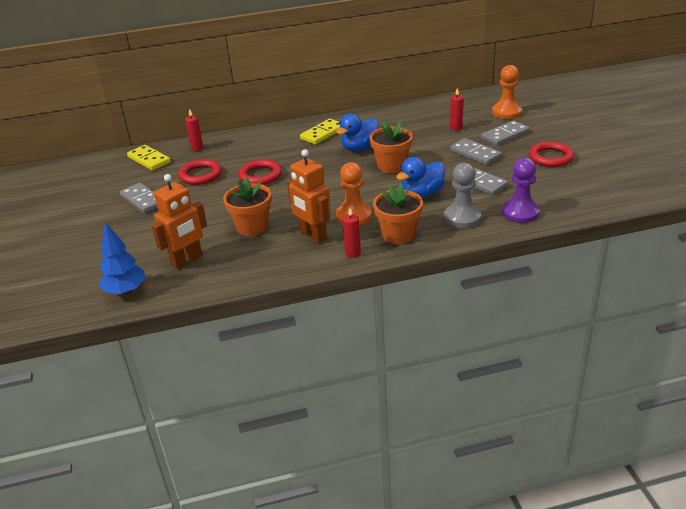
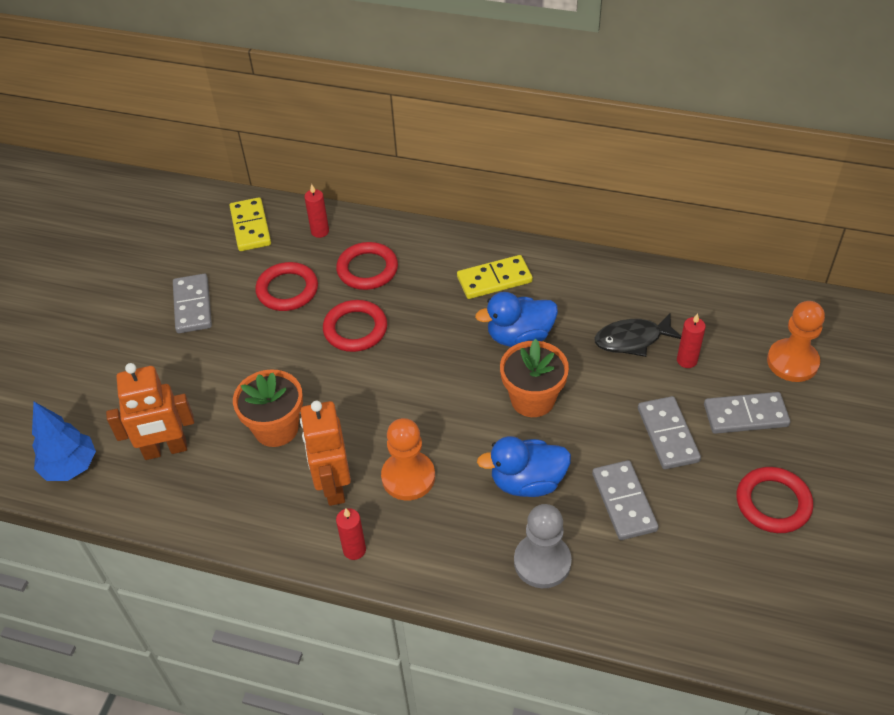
camera: 30 degrees right, 15 degrees up
orange flower pot [373,184,423,244] -> none
purple pawn [502,158,540,223] -> none
none -> red ring [336,242,398,290]
none -> black fish [594,313,681,357]

